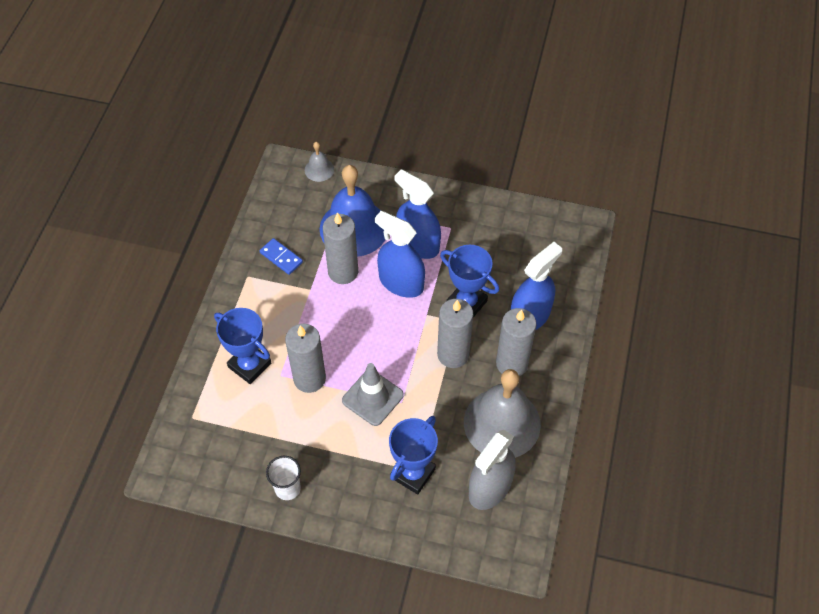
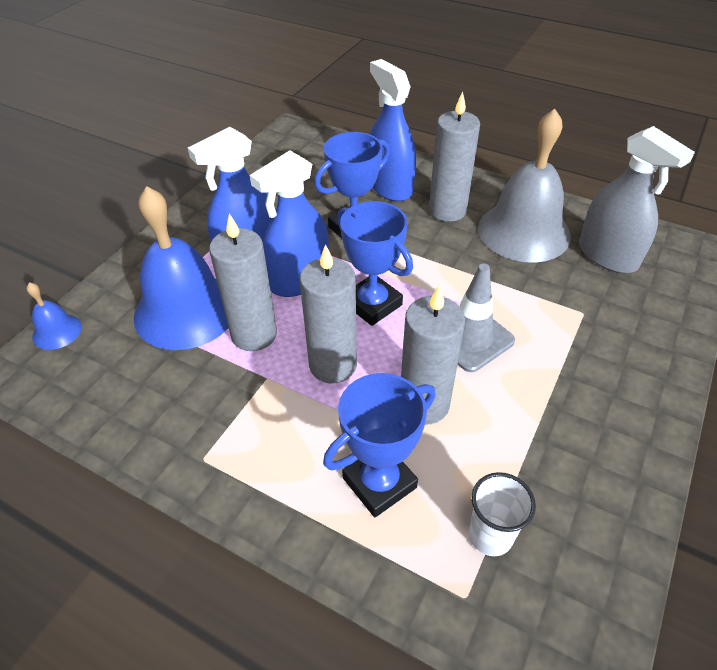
camera: 75 degrees left, 10 degrees down
blue domino [260,238,303,275] -> none
white cup [266,456,301,500] -> white cup moved to [469,472,536,556]
grey bell [305,142,334,182] -> blue bell [26,282,82,350]
blue trophy [389,416,438,494] -> blue trophy moved to [337,201,413,326]
grey candle [437,299,473,368] -> grey candle moved to [300,244,357,383]

